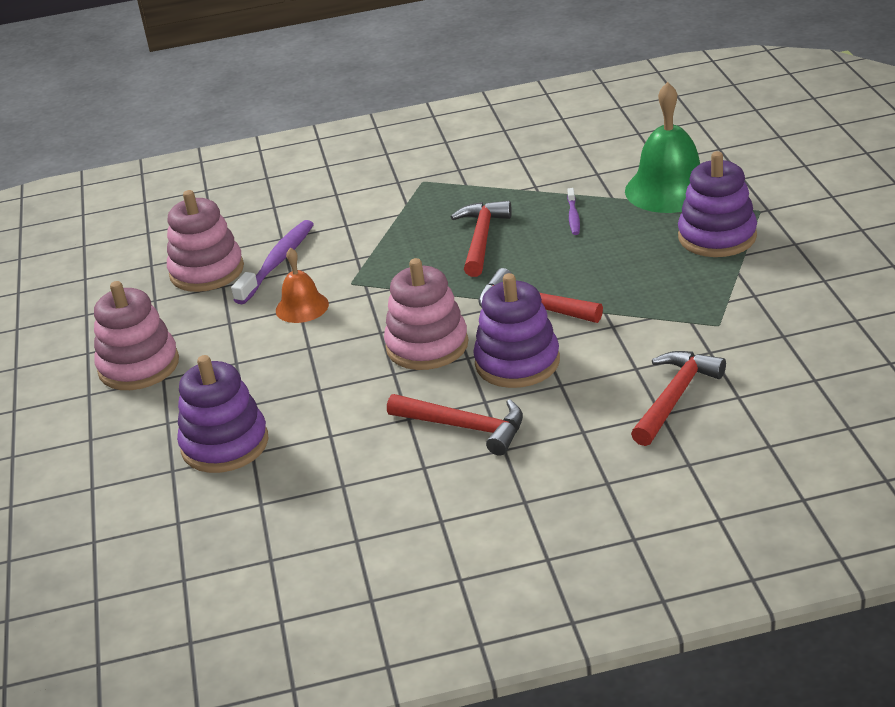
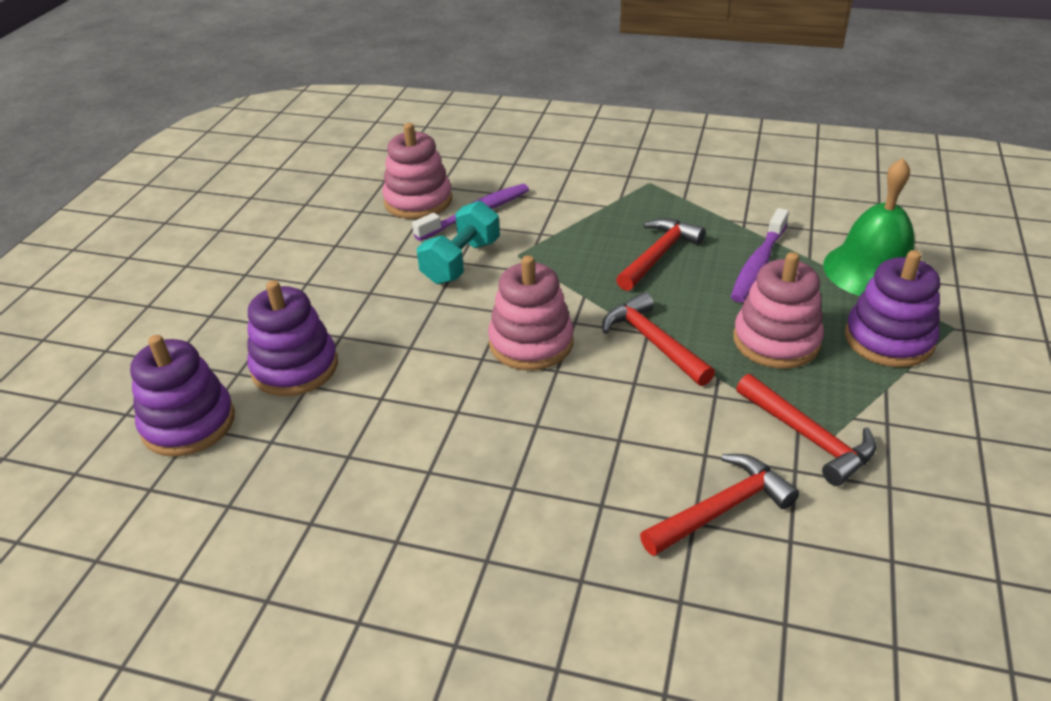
camera: 25 degrees right, 5 degrees up
pink stacking toy [94,281,179,390] -> pink stacking toy moved to [733,252,824,369]
orange bell [276,248,329,323] -> turquoise dumbbell [417,201,500,284]
red hammer [387,394,523,456] -> red hammer moved to [736,374,876,486]
purple stacking toy [473,273,560,388] -> purple stacking toy moved to [130,335,235,456]
purple toothbrush [567,188,580,235] -> purple toothbrush [731,208,789,303], size x1.90

